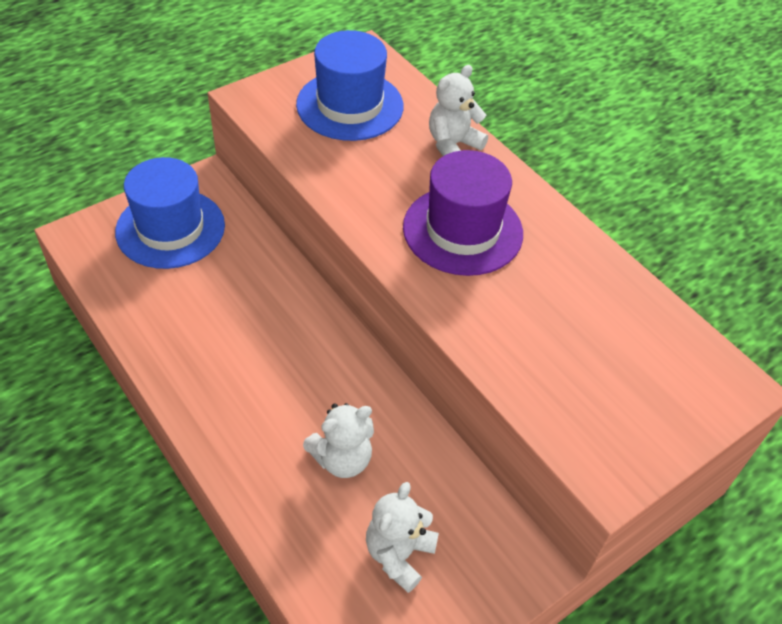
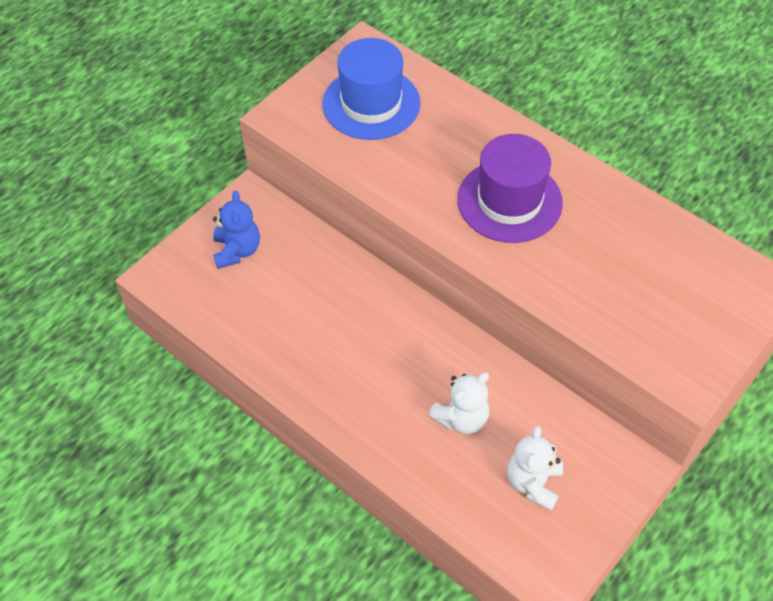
camera: 10 degrees left, 5 degrees up
blue hat [115,157,225,269] -> blue teddy bear [213,191,260,269]
white teddy bear [429,65,488,156] -> none

